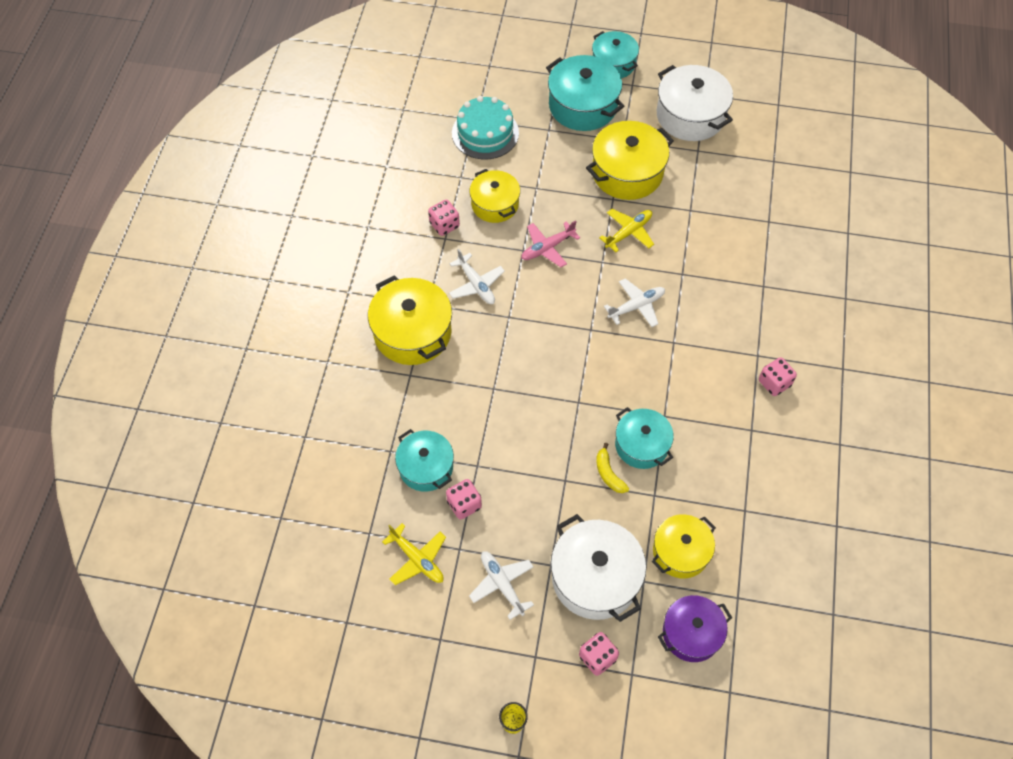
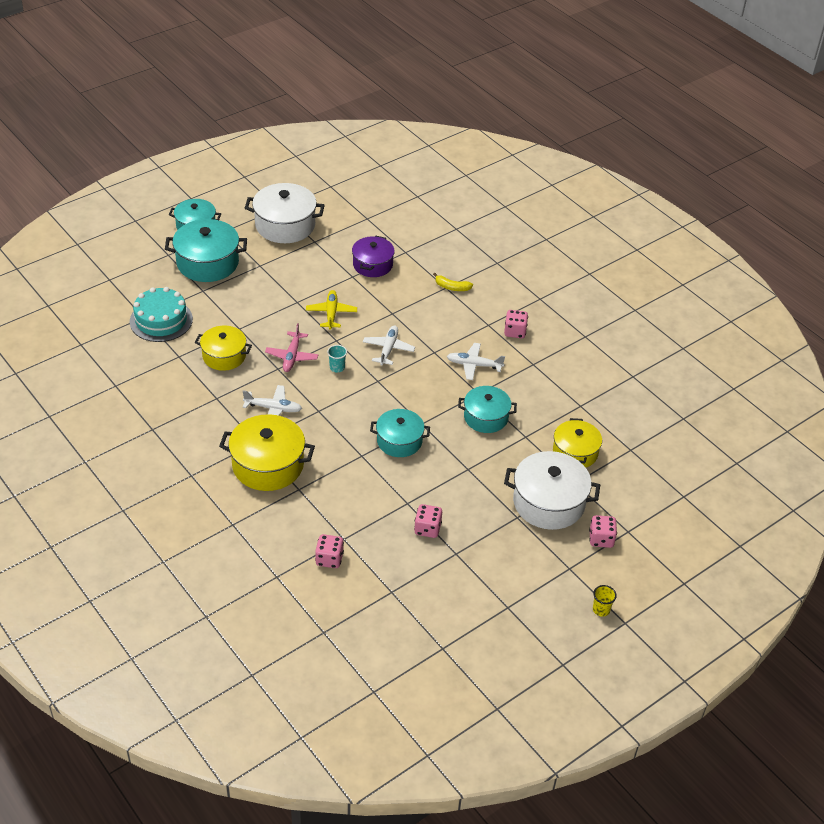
camera: 50 degrees left, 15 degrees down
yellow plane [382,523,446,585] -> none
turquoise pot [395,429,454,492] -> turquoise pot moved to [370,409,430,457]
pink dice [428,200,460,236] -> pink dice moved to [315,534,344,568]
white plane [469,551,534,620] -> white plane moved to [447,343,505,380]
yellow pot [586,121,674,200] -> none
yellow banana [596,443,629,493] -> yellow banana moved to [433,273,473,291]
purple pot [658,595,732,662] -> purple pot moved to [352,236,395,277]
none -> turquoise cup [327,345,347,372]

